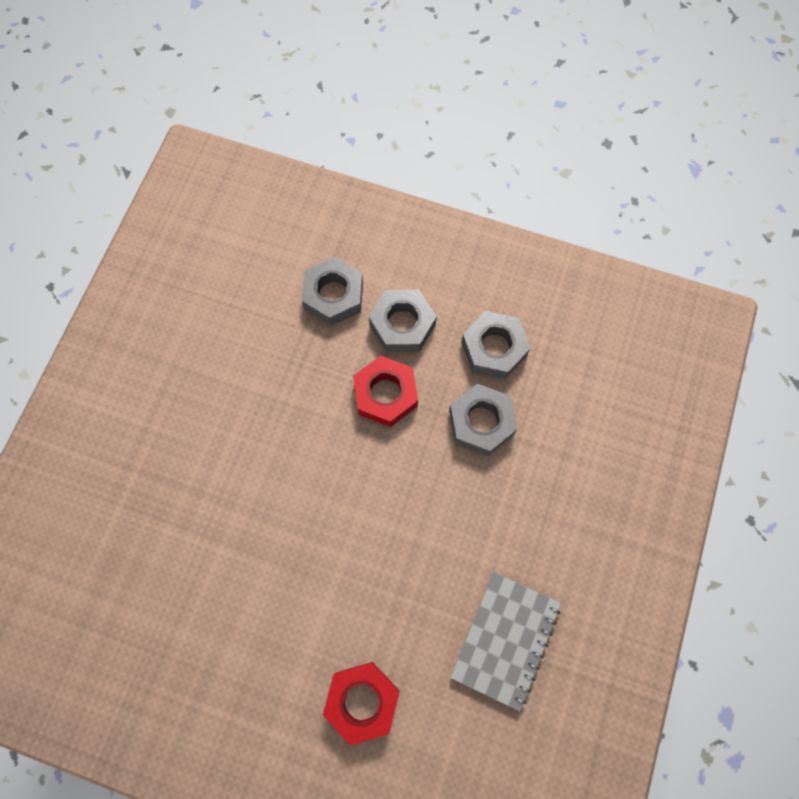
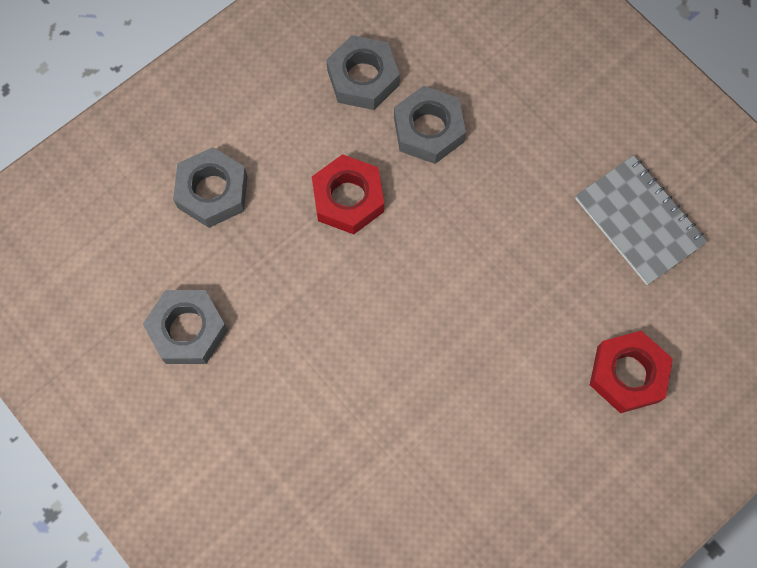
camera: 60 degrees left, 0 degrees up
grey nut [369,290,437,352] -> grey nut moved to [143,290,228,364]

